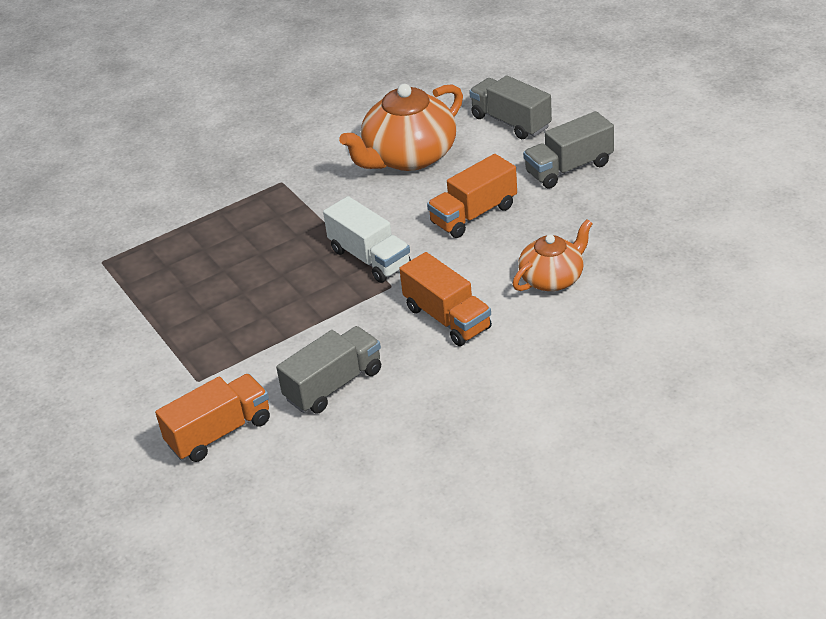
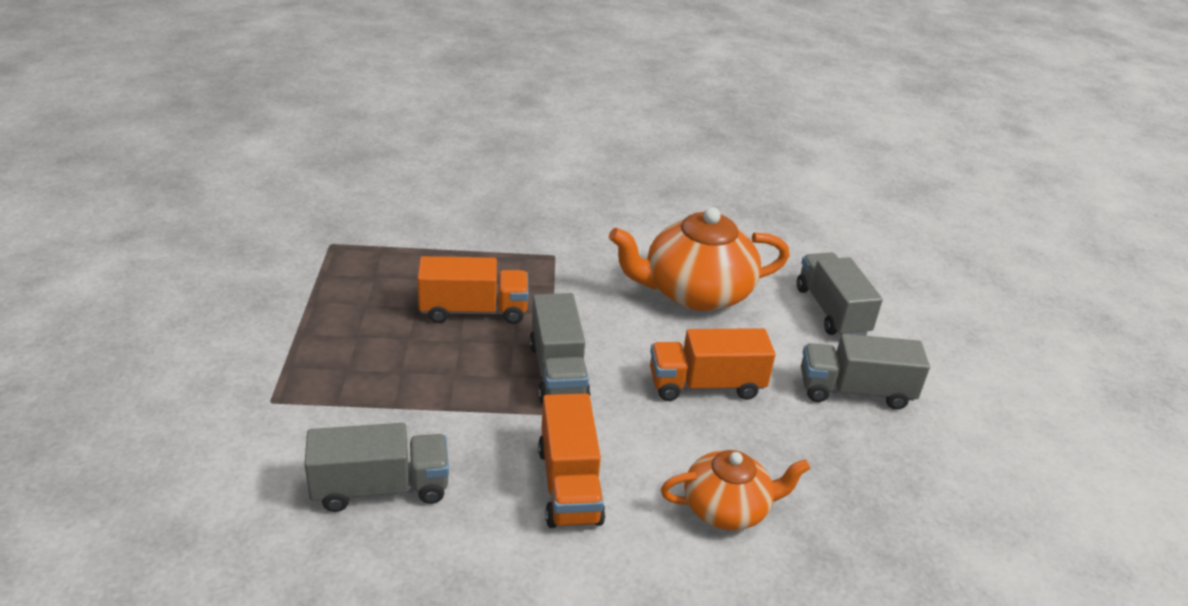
camera: 25 degrees right, 5 degrees down
orange truck [155,374,270,462] -> orange truck moved to [417,256,529,324]
white truck [323,196,411,283] -> grey truck [529,293,590,404]

